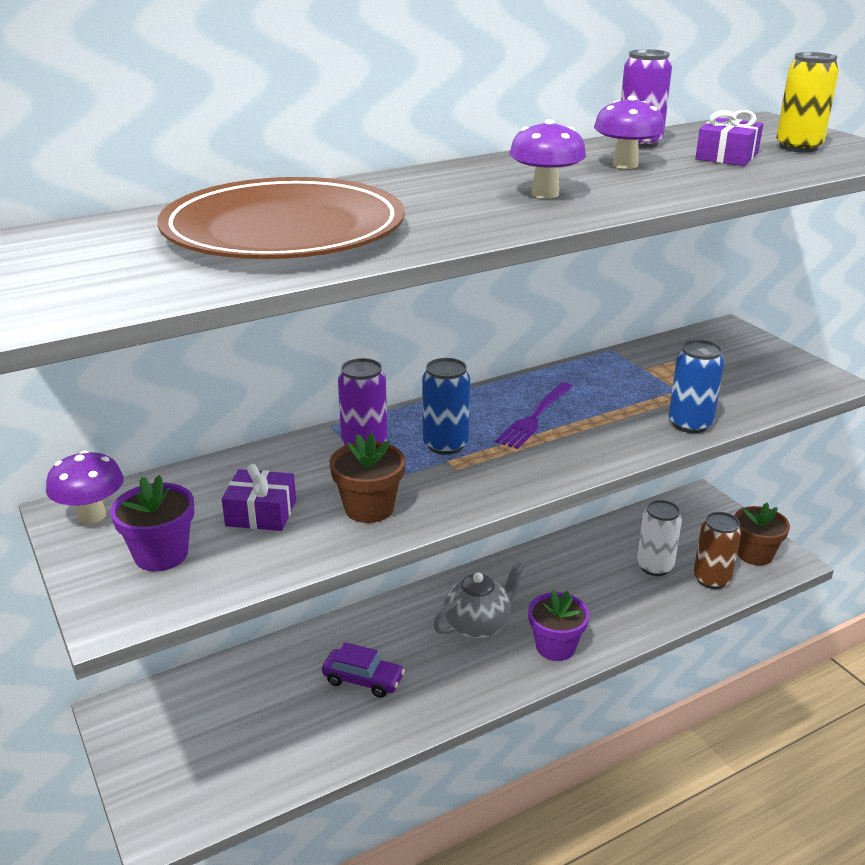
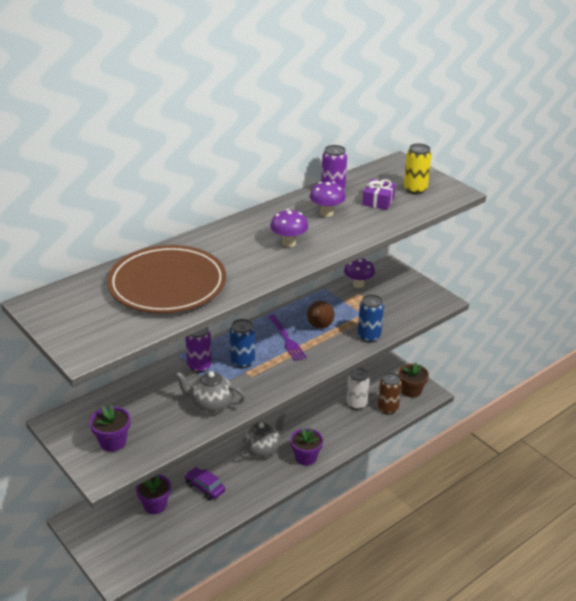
camera: 10 degrees left, 5 degrees up
purple mushroom [46,450,124,524] -> purple mushroom moved to [344,258,375,288]
purple gift [222,464,296,531] -> none
purple car [322,642,405,698] -> purple car turned 150 degrees counterclockwise [184,467,225,500]
brown flower pot [329,433,405,523] -> grey teapot [175,371,246,414]
purple fork [495,382,573,449] -> purple fork turned 45 degrees counterclockwise [268,315,307,361]
none -> purple flower pot [136,474,171,514]
none -> brown pear [307,301,335,328]

